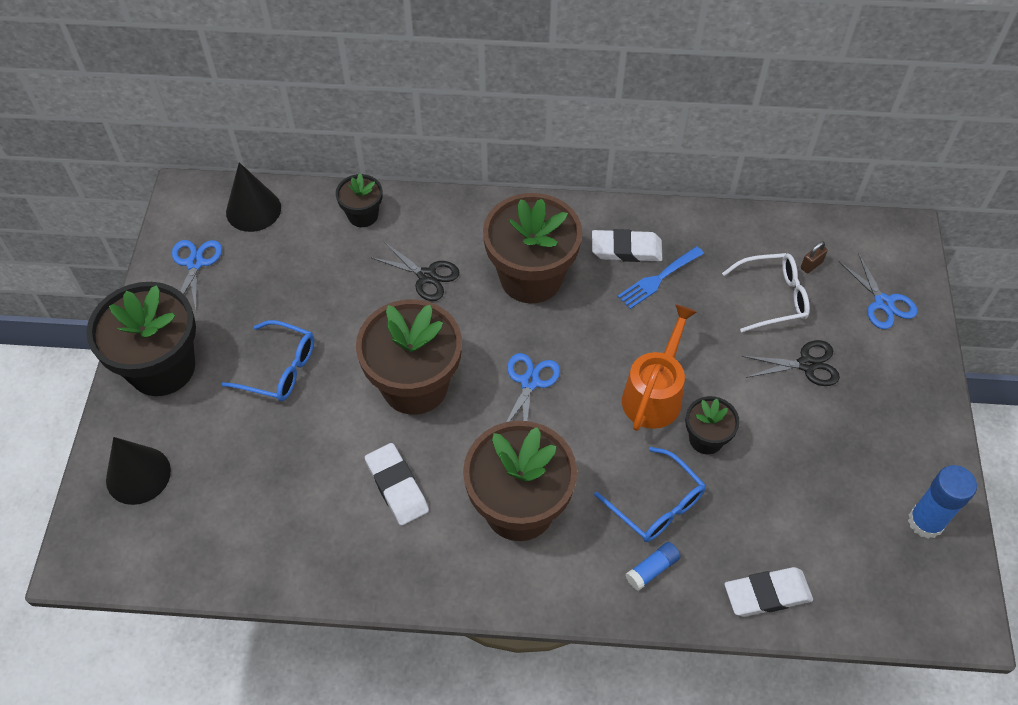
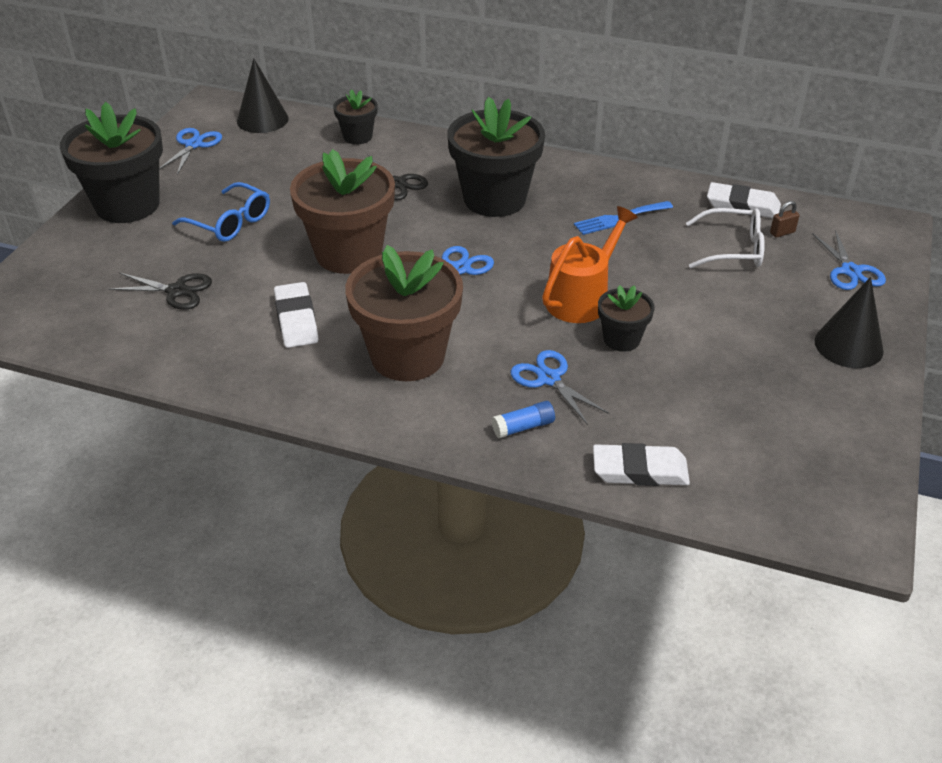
camera: 15 degrees right, 15 degrees down
black cone [106,437,171,505] -> black cone moved to [815,277,884,368]
brown flower pot [483,193,582,303] -> black flower pot [447,97,545,217]
white eraser [592,229,662,262] -> white eraser moved to [707,182,781,218]
blue glasses [594,447,706,542] -> blue scissors [511,350,610,425]
black scissors [742,340,840,386] -> black scissors moved to [108,273,212,310]
blue glue stick [908,465,977,539] -> none

